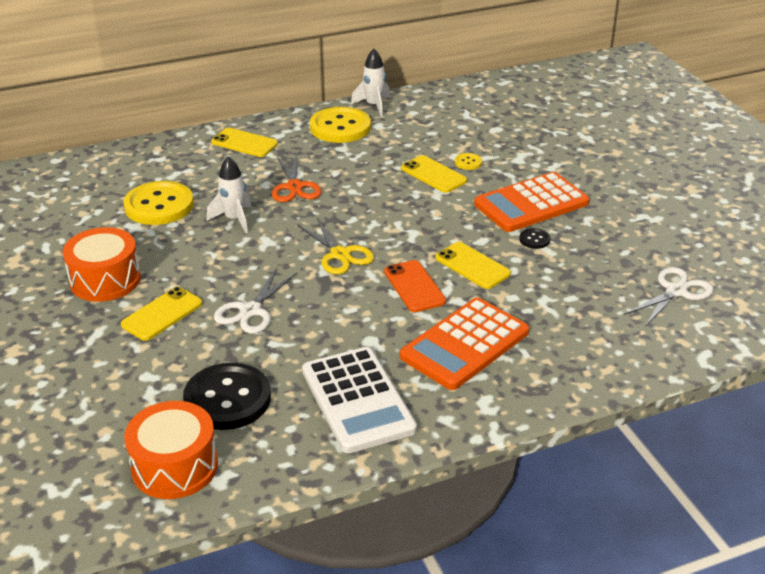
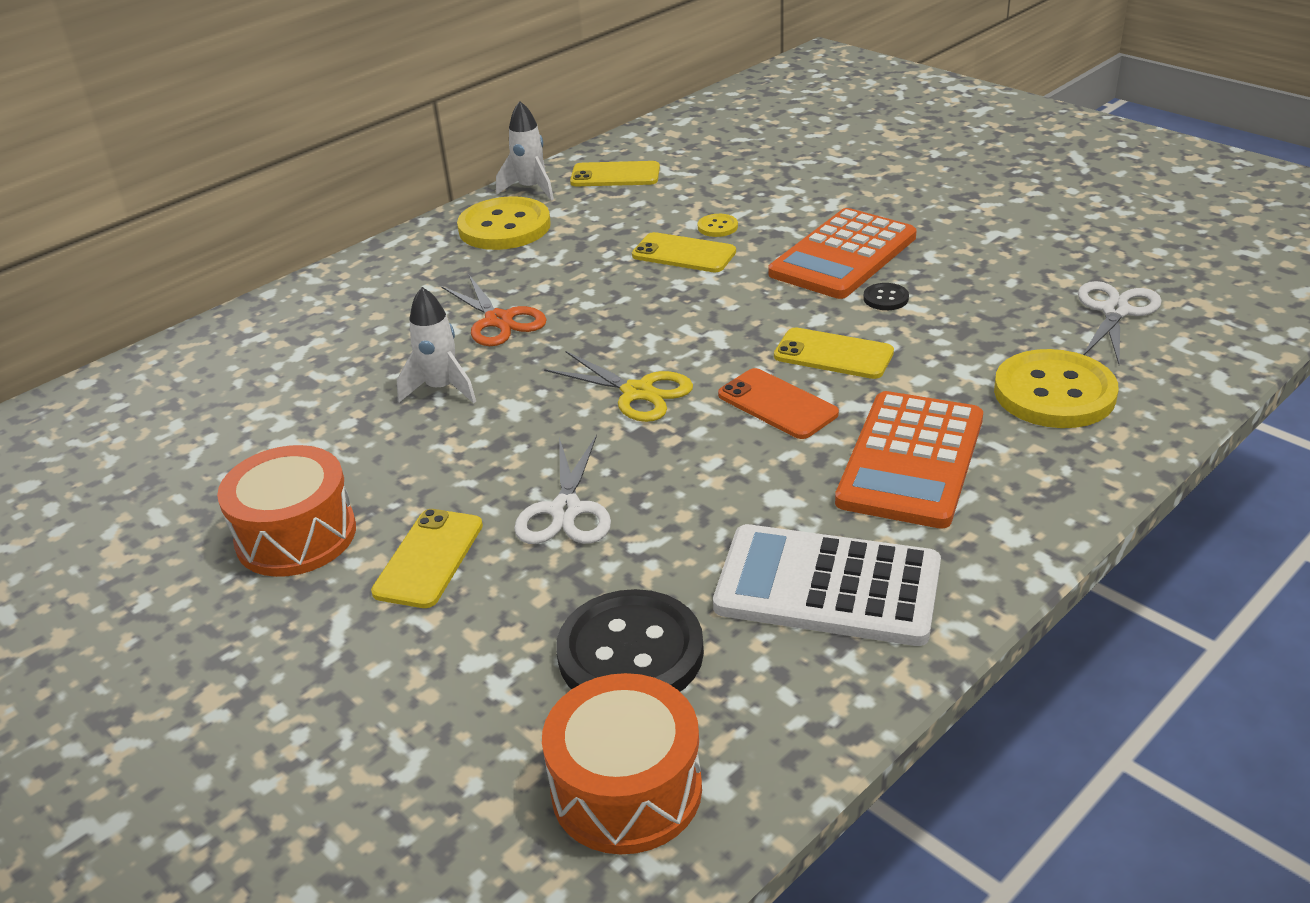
camera: 20 degrees left, 0 degrees up
yellow button [123,181,194,225] -> yellow button moved to [994,349,1119,428]
yellow phone [211,128,278,157] -> yellow phone moved to [570,161,660,186]
white calculator [302,347,417,453] -> white calculator turned 150 degrees clockwise [713,524,941,646]

